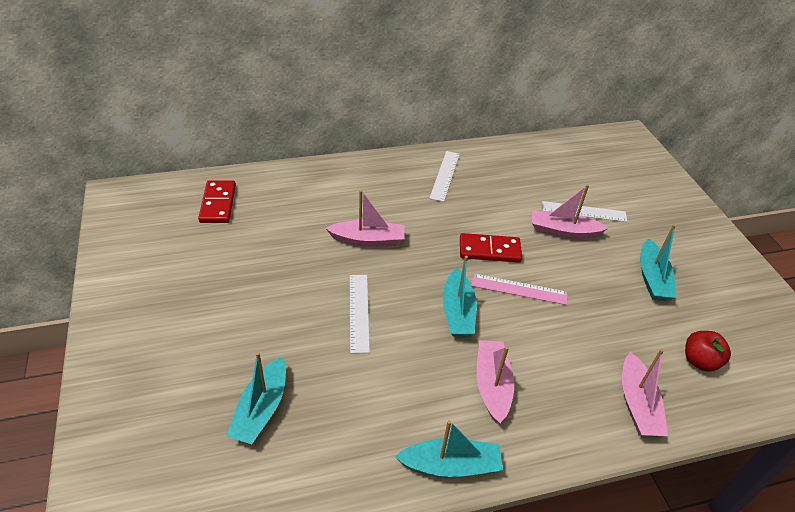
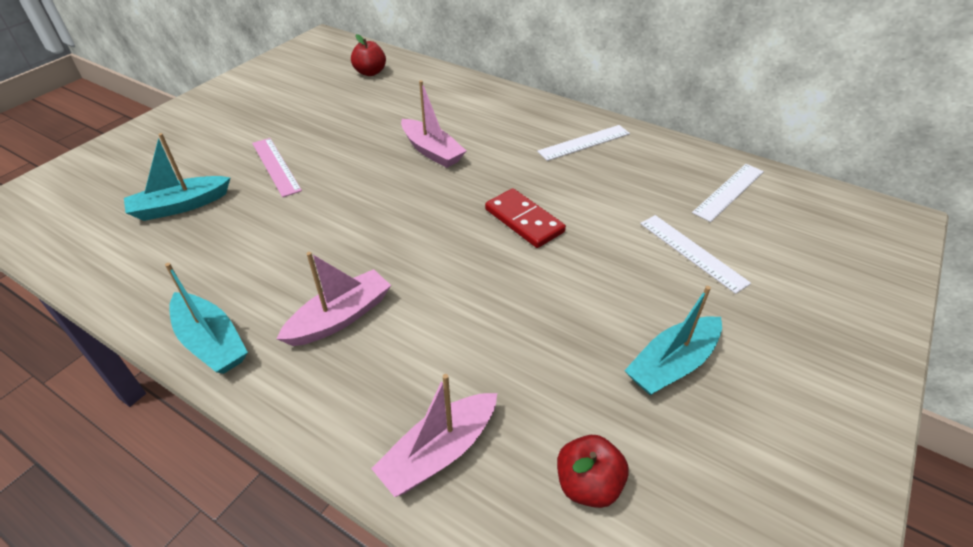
camera: 50 degrees right, 0 degrees up
red domino [198,181,236,223] -> red apple [351,34,386,76]
white ruler [350,275,370,354] -> white ruler moved to [692,164,764,222]
turquoise boat [443,256,477,337] -> none
pink ruler [471,273,568,305] -> pink ruler moved to [252,138,302,197]
pink boat [532,184,608,239] -> none

